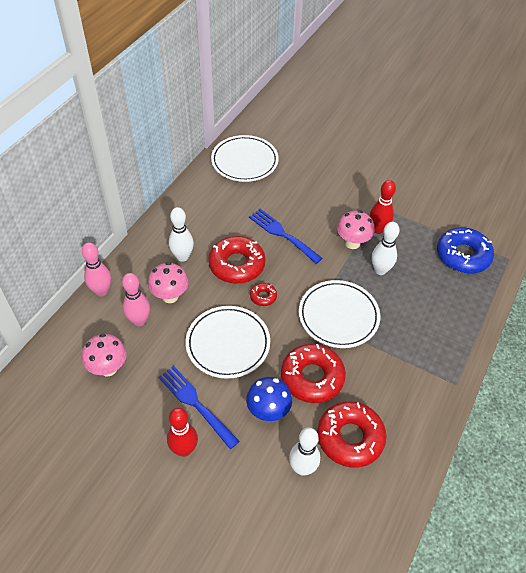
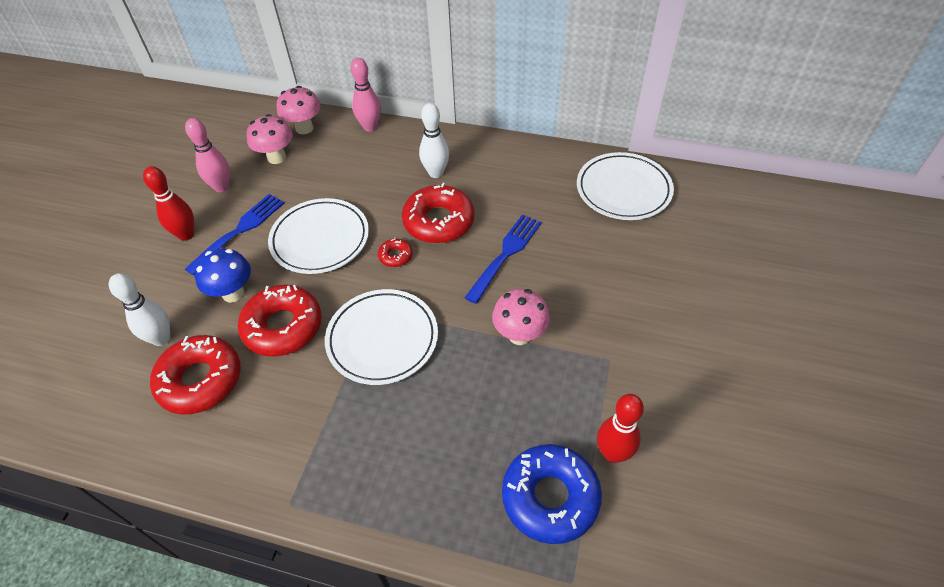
camera: 80 degrees right, 0 degrees up
pink bowling pin [122,273,150,326] -> pink bowling pin moved to [185,118,230,192]
pink mushroom [148,262,189,303] -> pink mushroom moved to [277,86,321,134]
red bowling pin [370,180,396,234] -> red bowling pin moved to [597,394,644,463]
white bowling pin [372,222,400,275] -> none

